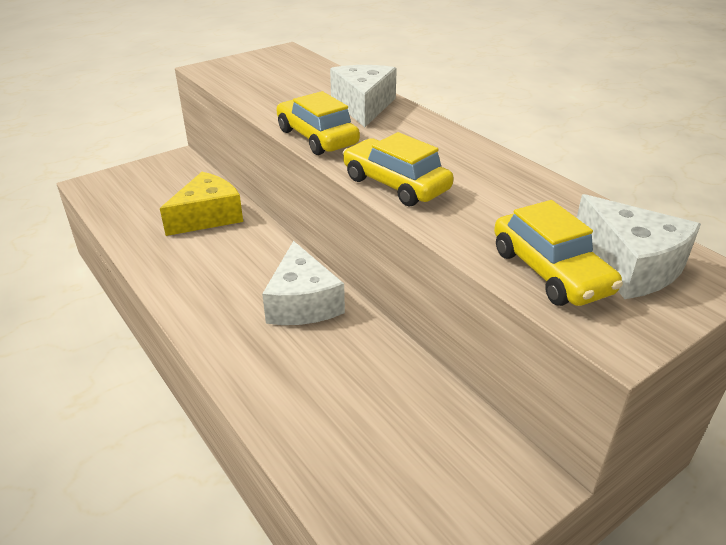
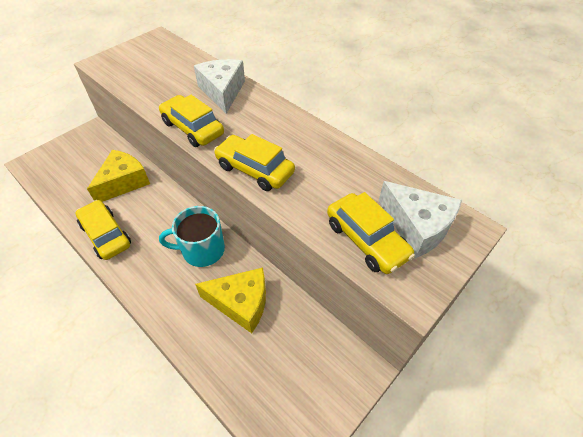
camera: 10 degrees left, 15 degrees up
white cheese [262,241,345,325] -> turquoise mug [159,206,225,267]
none -> yellow car [75,200,131,260]
none -> yellow cheese [195,268,266,333]

